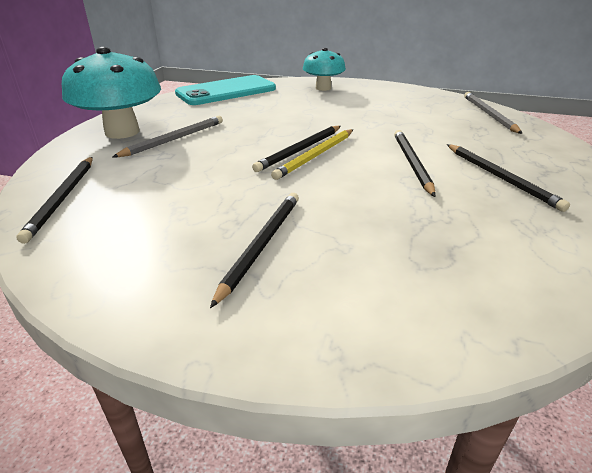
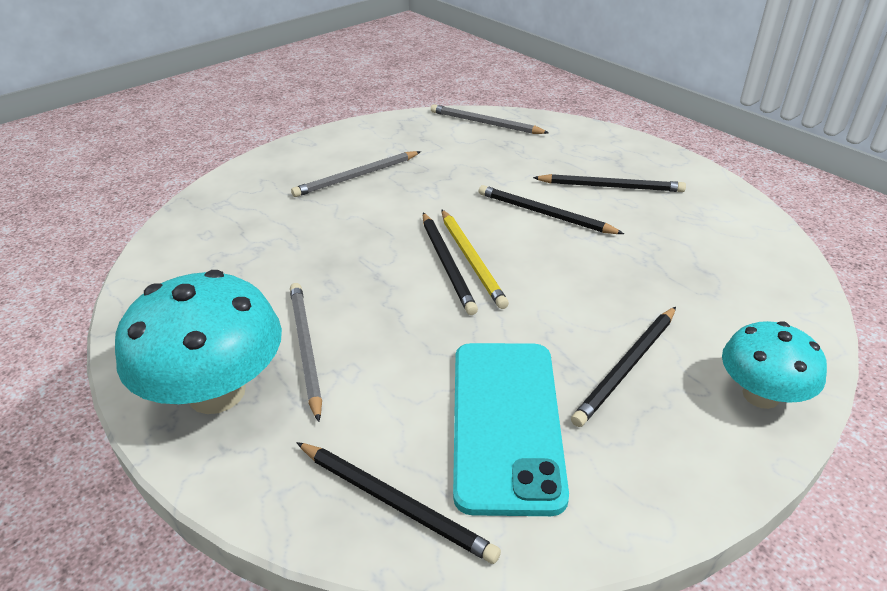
camera: 55 degrees left, 5 degrees up
turquoise phone [175,75,276,105] -> turquoise phone moved to [453,343,569,516]
black pencil [210,193,299,308] -> black pencil turned 105 degrees counterclockwise [571,307,676,427]
turquoise mushroom [303,48,346,91] -> turquoise mushroom moved to [722,321,827,409]
none -> grey pencil [291,151,421,197]

